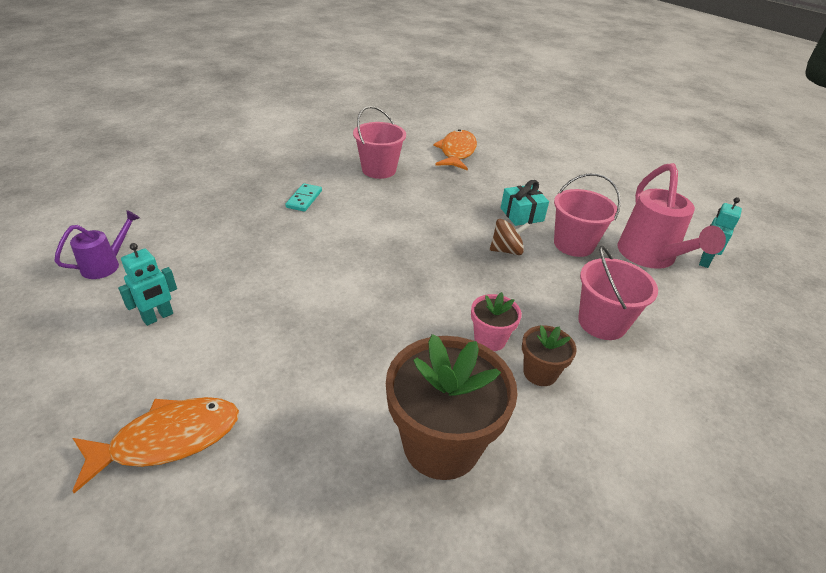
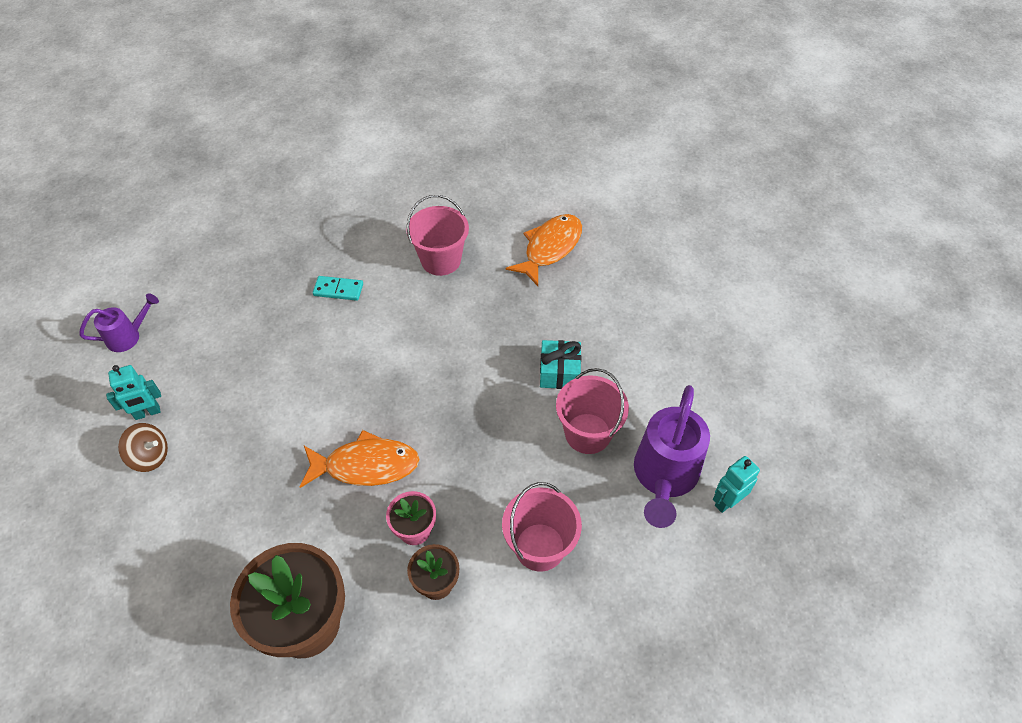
camera: 25 degrees right, 15 degrees up
orange fish [72,397,239,493] -> orange fish moved to [300,430,420,488]
turquoise domino [285,183,322,212] -> turquoise domino turned 60 degrees clockwise [313,276,363,301]
brown spinning top [490,219,530,255] -> brown spinning top moved to [118,423,168,472]
pink watering can [618,163,726,269] -> purple watering can [634,385,710,528]

